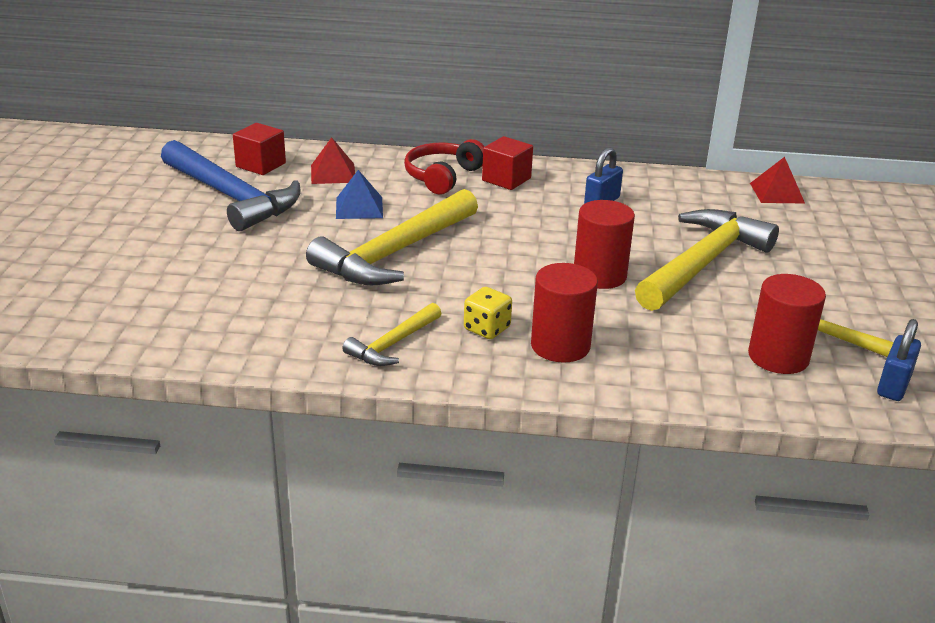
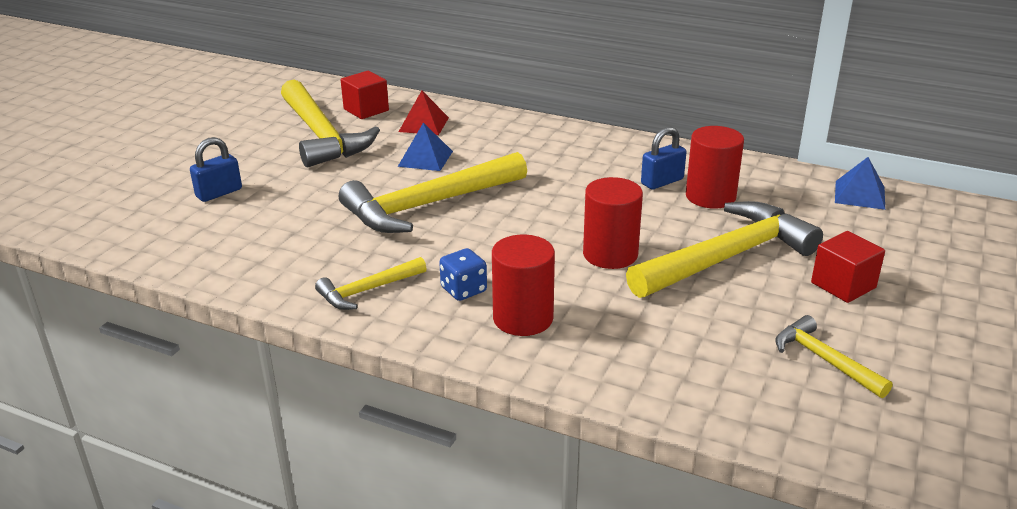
camera: 20 degrees right, 0 degrees up
blue hammer [161,140,301,231] -> yellow hammer [281,79,380,167]
red headphones [404,139,485,195] -> none
yellow dice [464,287,512,339] -> blue dice [439,248,487,301]
red cube [482,136,533,190] -> red cube moved to [811,231,885,303]
red cylinder [748,274,826,374] -> red cylinder moved to [686,126,744,209]
red pyramid [750,157,805,203] -> blue pyramid [835,157,885,210]
blue padlock [877,319,921,401] -> blue padlock moved to [190,137,242,202]

